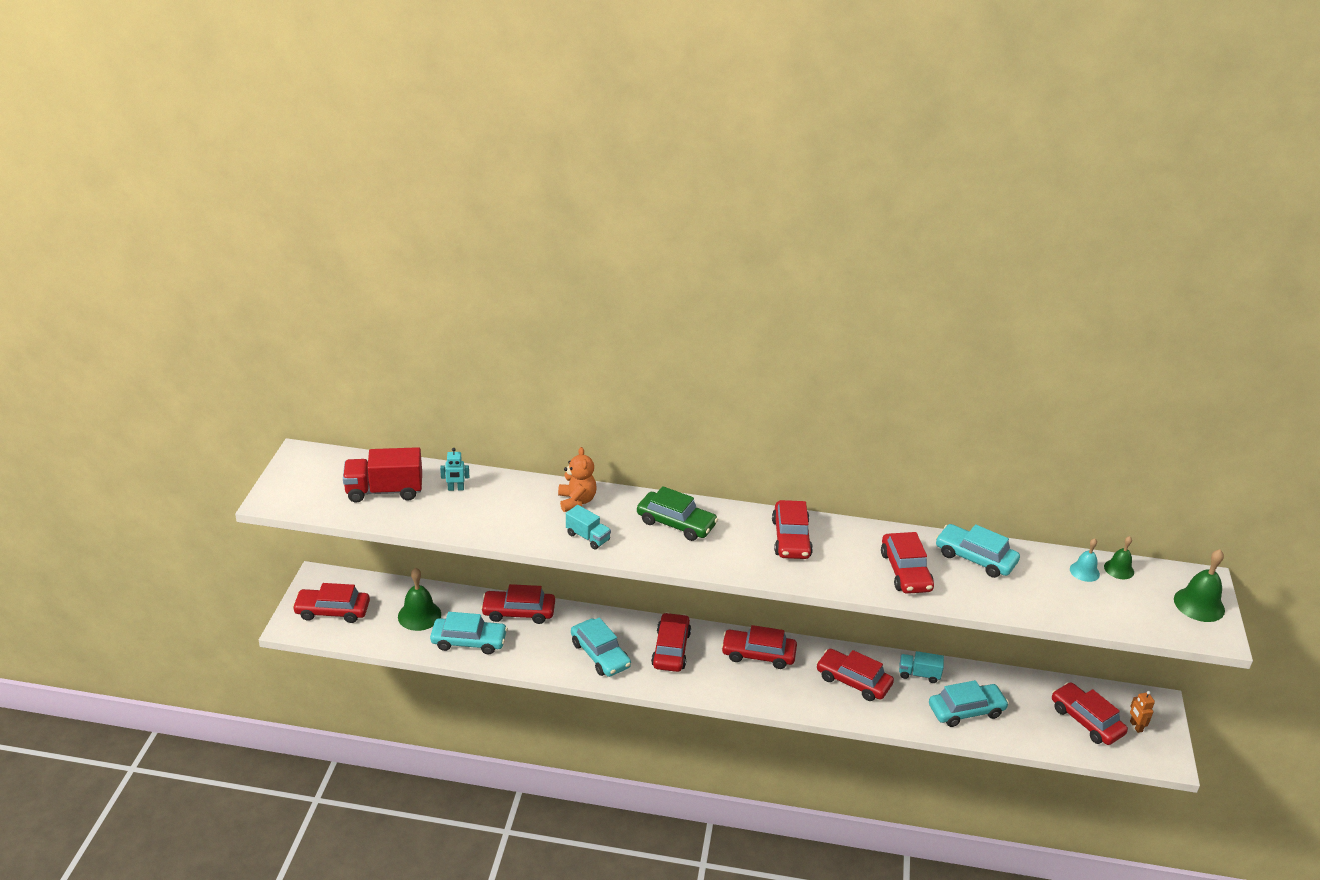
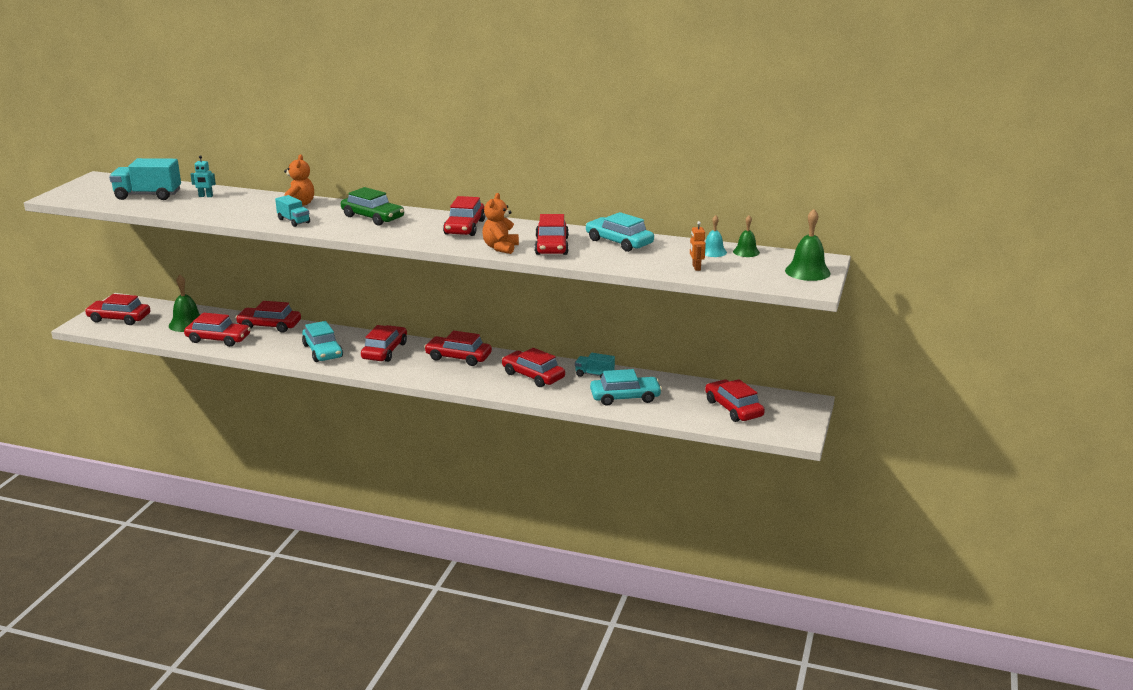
camera: 10 degrees right, 10 degrees down
red truck [343,447,422,503] -> turquoise truck [109,158,181,200]
turquoise car [430,612,508,654] -> red car [184,313,251,347]
orange robot [1130,691,1155,733] -> orange robot moved to [690,221,706,271]
none -> orange teddy bear [482,193,519,254]

